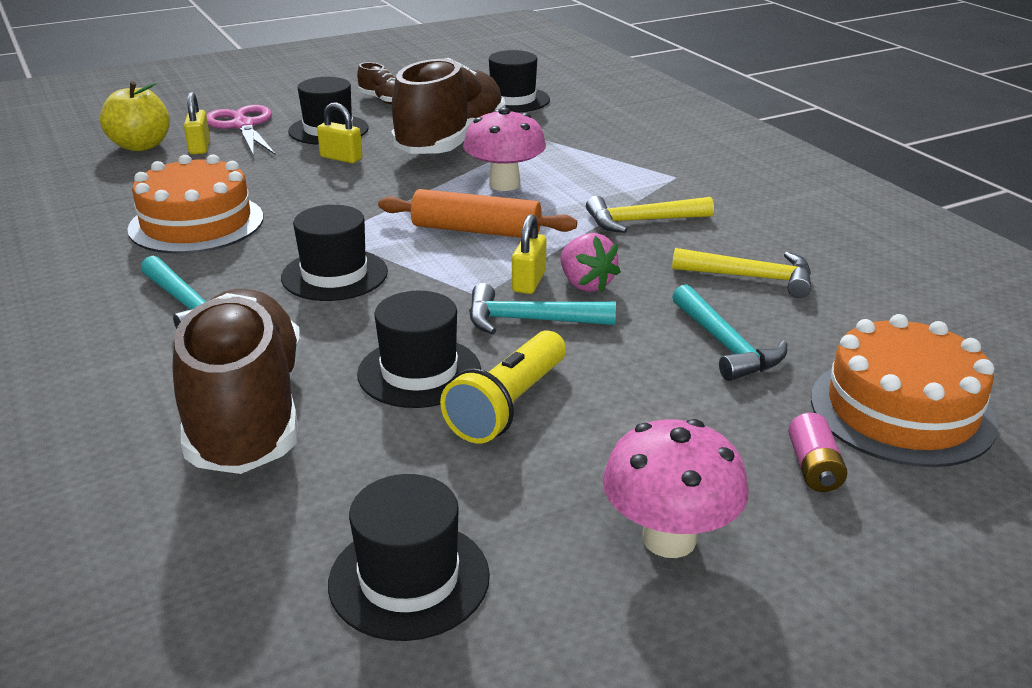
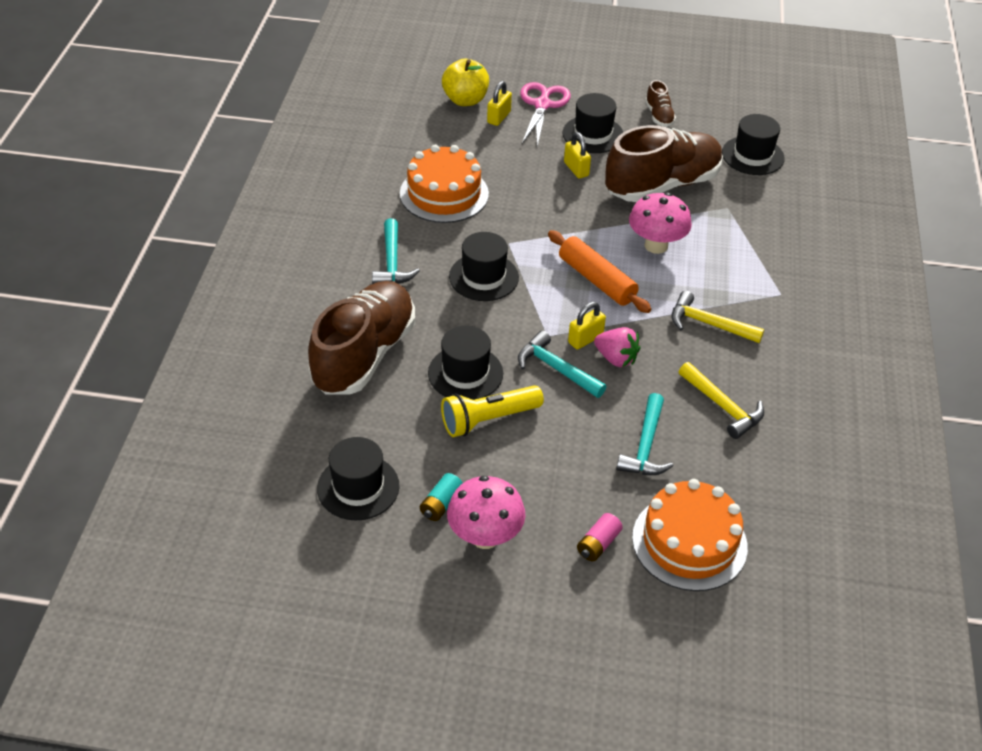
camera: 35 degrees right, 15 degrees up
pink strawberry [561,233,621,293] -> pink strawberry turned 60 degrees counterclockwise [594,327,641,367]
none -> turquoise battery [420,473,463,521]

